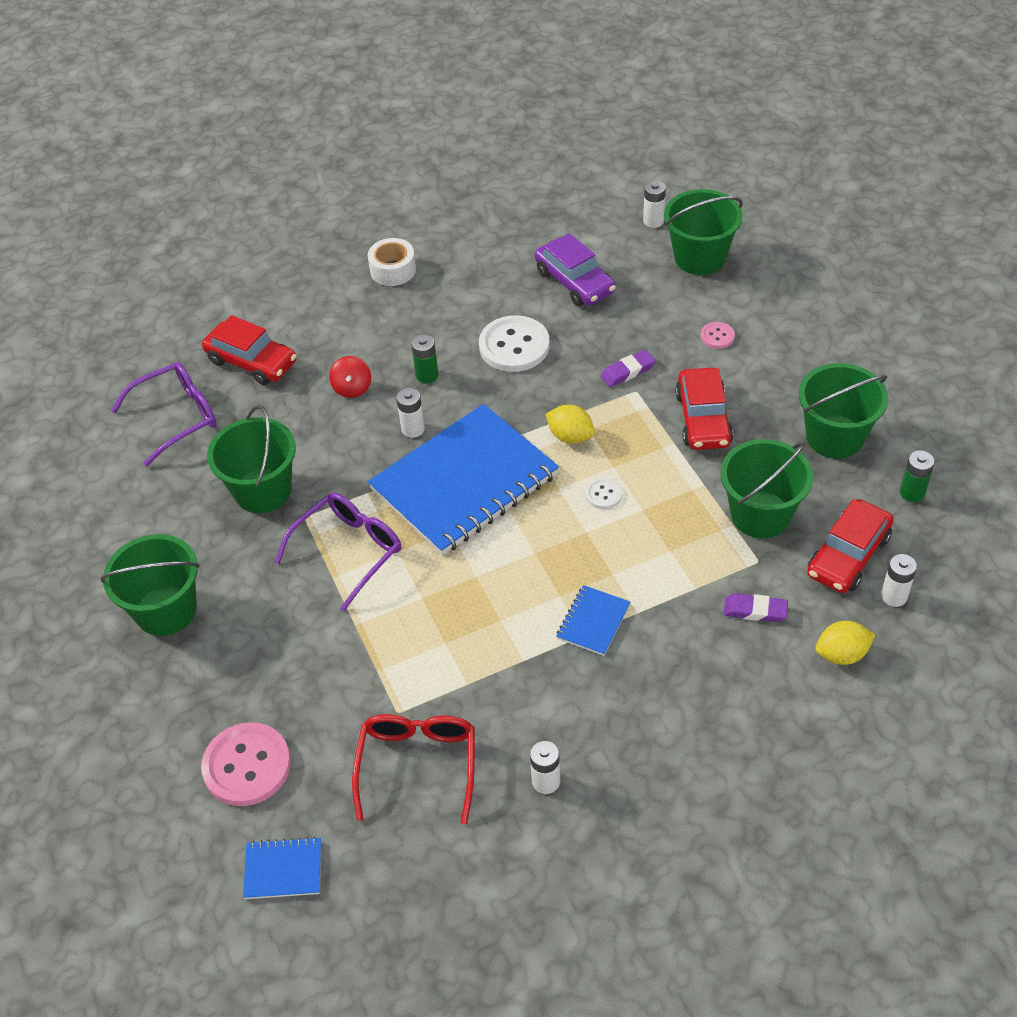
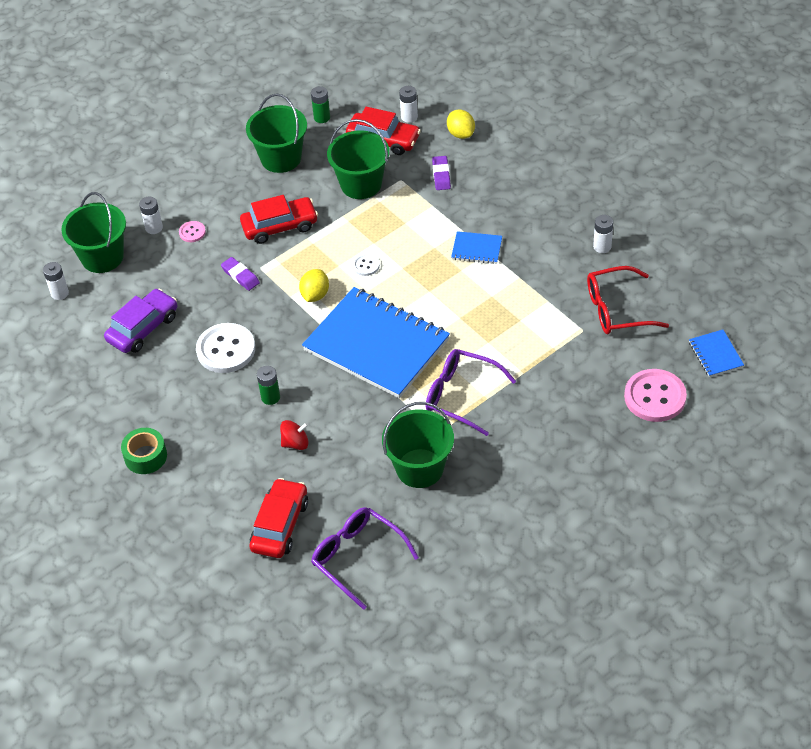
camera: 105 degrees left, 0 degrees up
green bucket [100,534,200,636] -> none
white tape [368,238,416,286] -> green tape [121,428,167,474]
white battery [396,388,425,438] -> white battery moved to [139,197,163,234]

